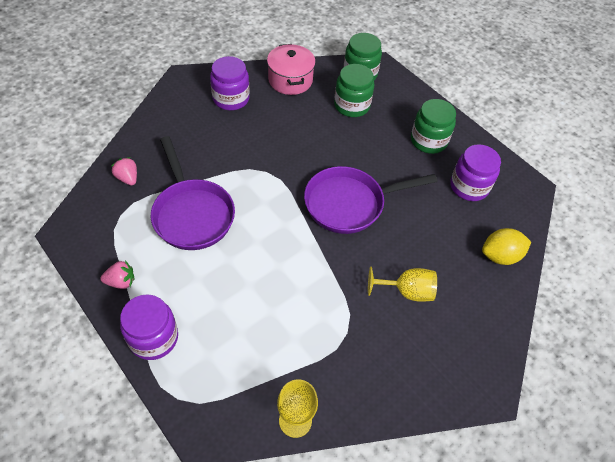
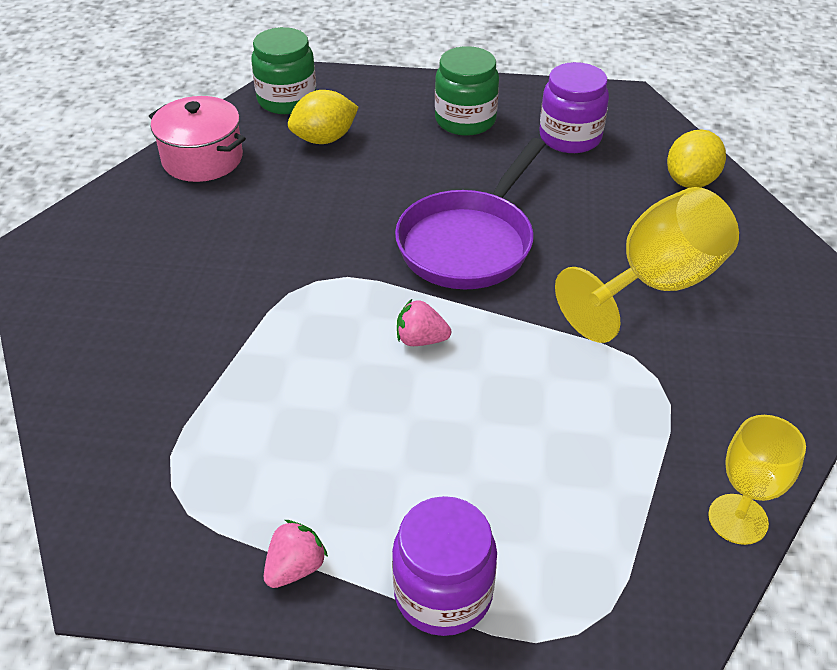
camera: 40 degrees left, 10 degrees down
pink strawberry [111,157,137,185] -> pink strawberry moved to [397,299,451,346]
purple pan [151,136,235,250] -> none
purple jar [210,56,250,110] -> none
green jar [334,64,374,117] -> yellow lemon [288,90,359,144]
yellow goblet [368,267,437,302] -> yellow goblet [555,187,739,343], size x1.67

